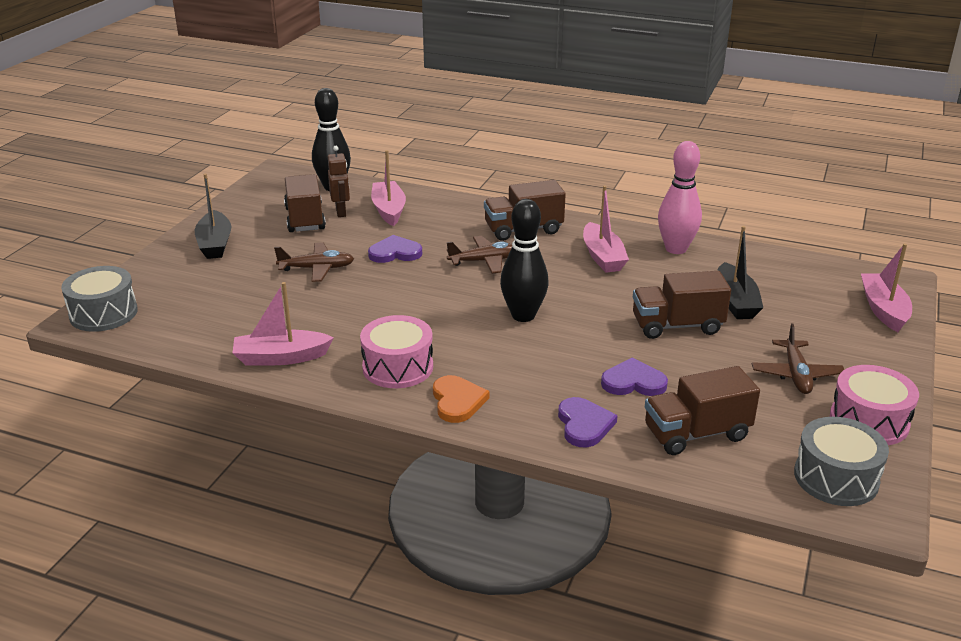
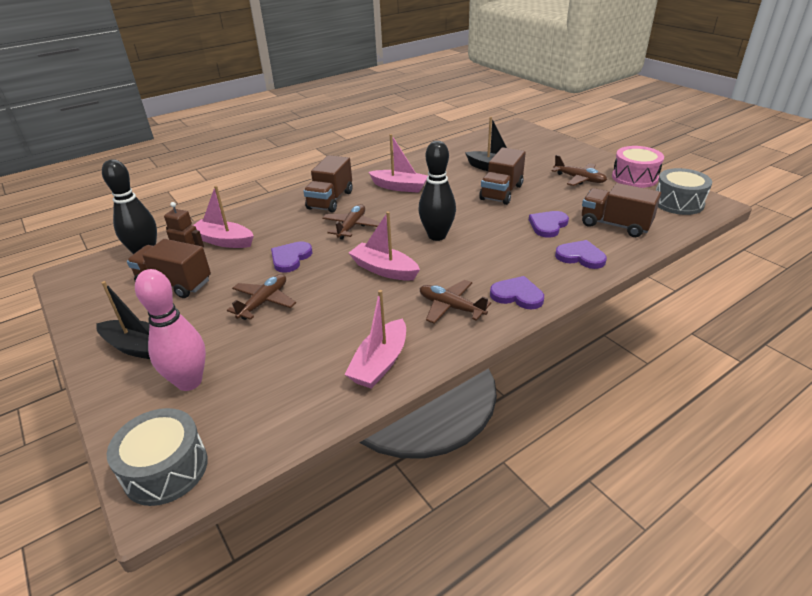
camera: 55 degrees left, 5 degrees up
pink drum [360,315,433,388] -> brown plane [420,280,491,324]
orange heart [433,375,489,423] -> purple heart [490,276,544,309]
brown truck [645,366,760,455] -> brown truck turned 105 degrees clockwise [582,183,661,237]
pink bowling pin [658,141,702,254] -> pink bowling pin moved to [135,269,206,391]
pink boat [861,243,912,332] -> pink boat moved to [349,212,420,281]

